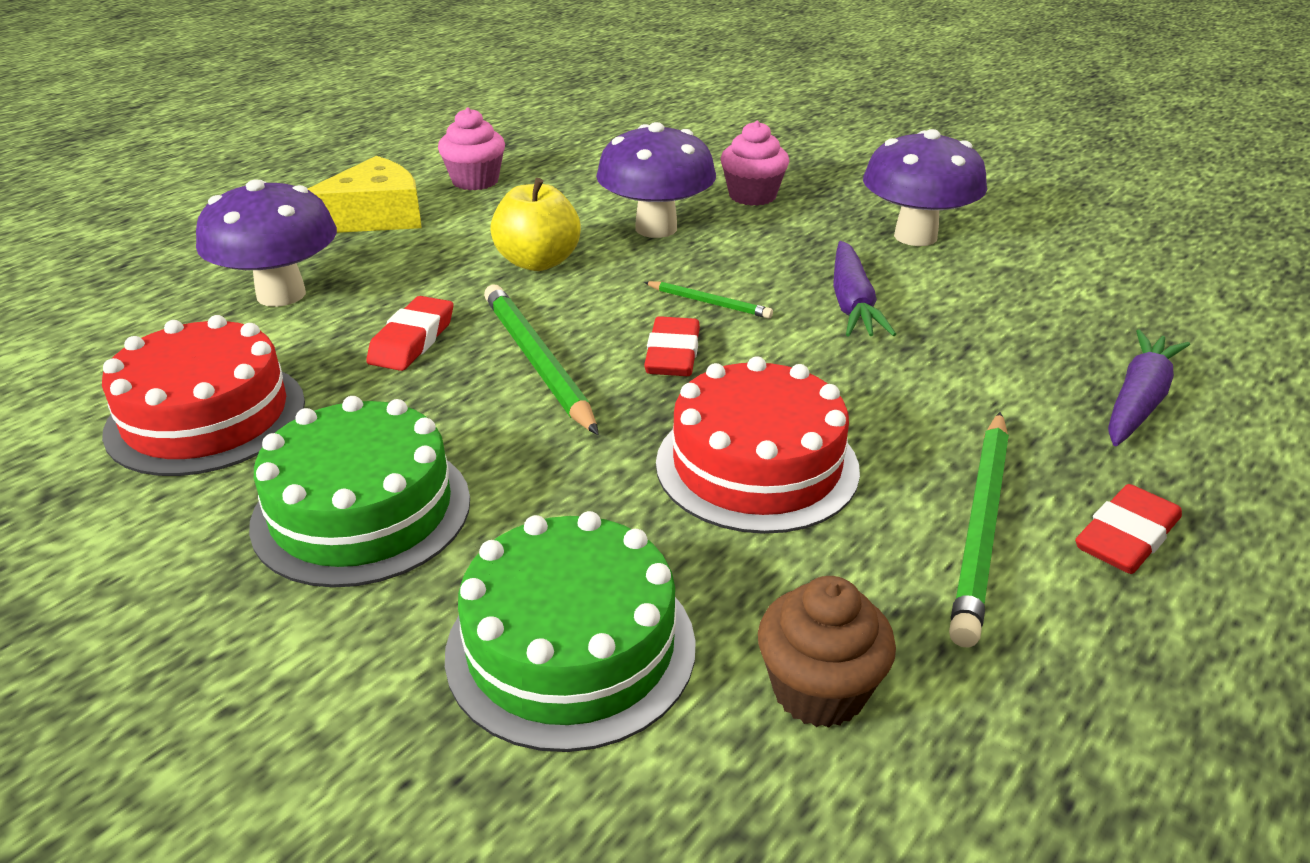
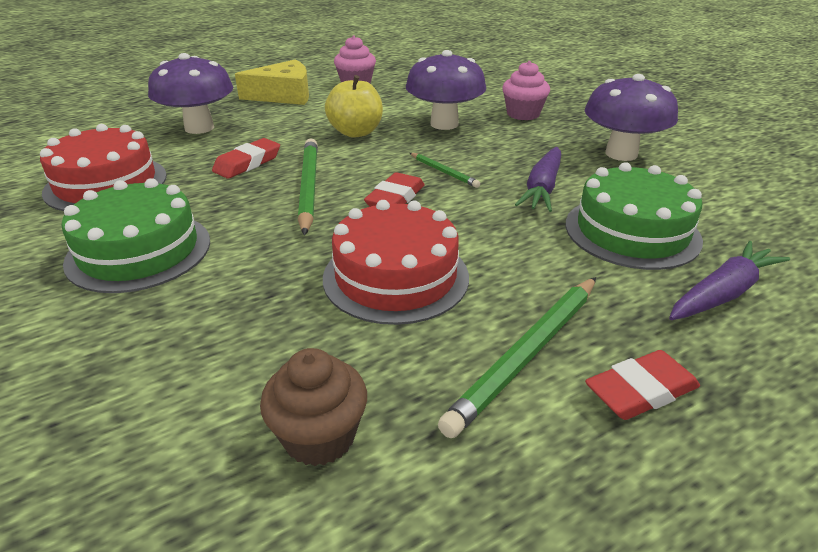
camera: 20 degrees right, 0 degrees up
green cake [445,511,696,752] -> green cake moved to [566,162,703,270]

